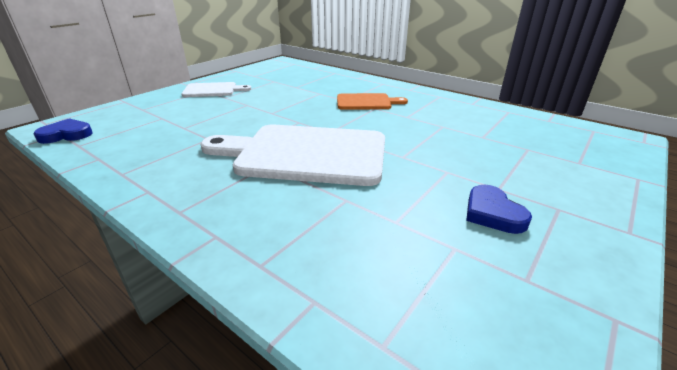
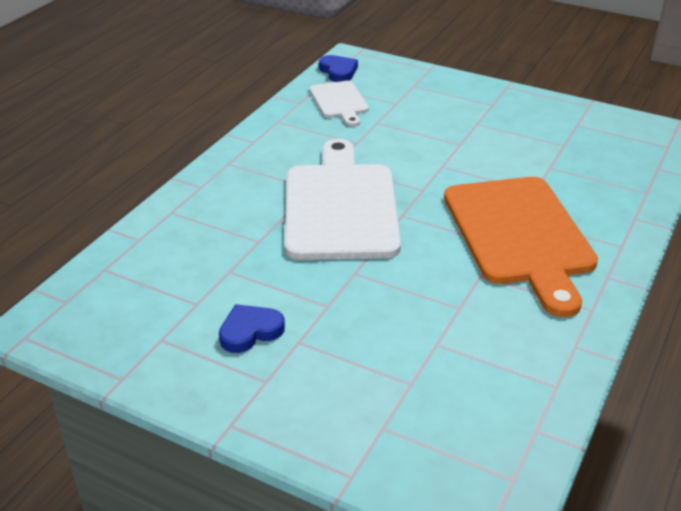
camera: 80 degrees right, 5 degrees up
white cutting board [181,82,251,97] -> white cutting board moved to [309,81,369,127]
orange cutting board [337,93,408,110] -> orange cutting board [444,177,598,317], size x1.97

